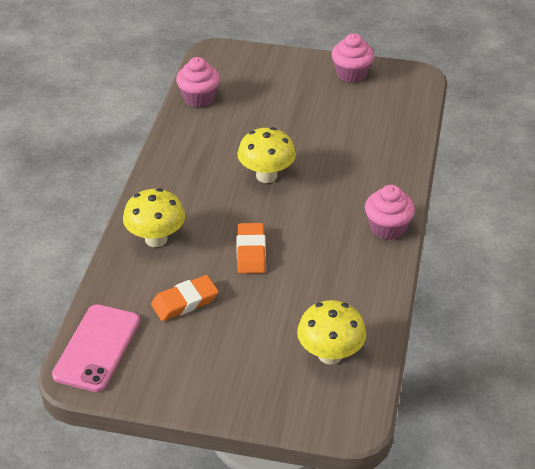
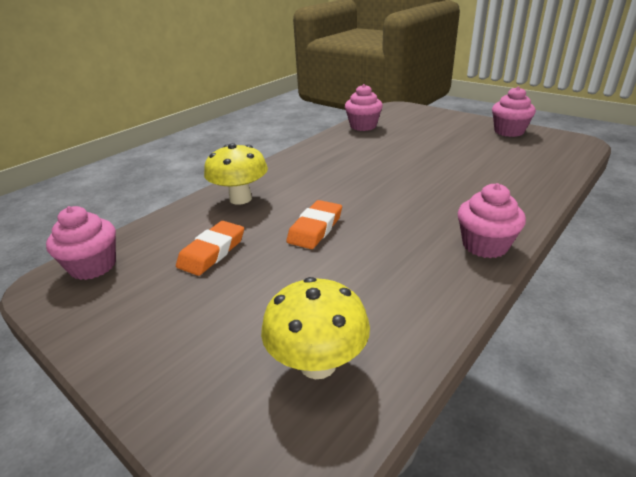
camera: 30 degrees right, 10 degrees down
pink phone [52,304,140,392] -> pink cupcake [46,206,116,280]
orange eraser [151,275,219,321] -> orange eraser turned 60 degrees counterclockwise [176,221,244,276]
yellow mushroom [238,127,296,183] -> none

